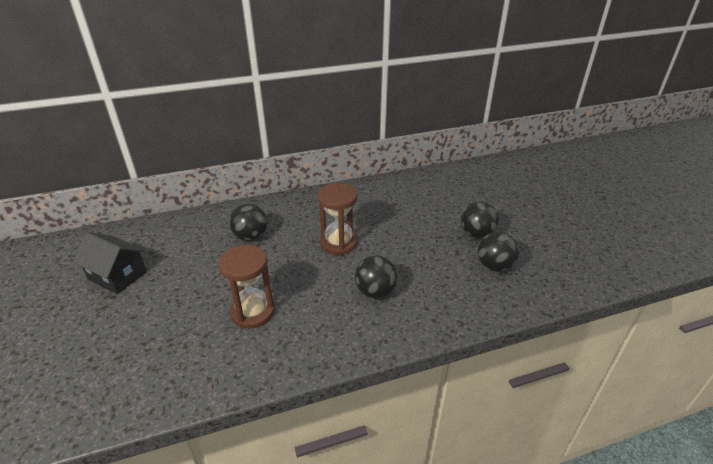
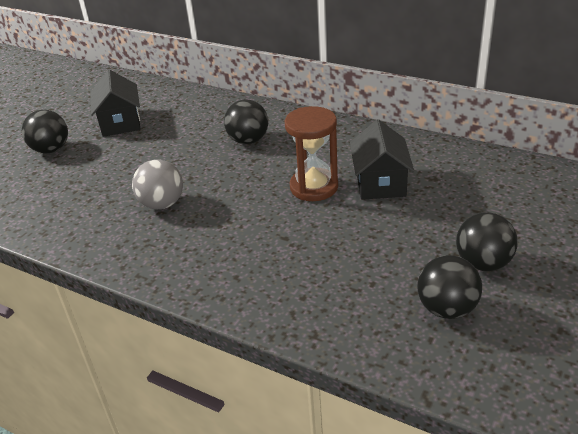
camera: 50 degrees right, 0 degrees up
brown hourglass [218,245,275,328] -> grey ball [132,159,183,210]
black ball [355,255,397,298] -> black ball moved to [22,110,68,154]
none -> black house [350,119,414,200]

